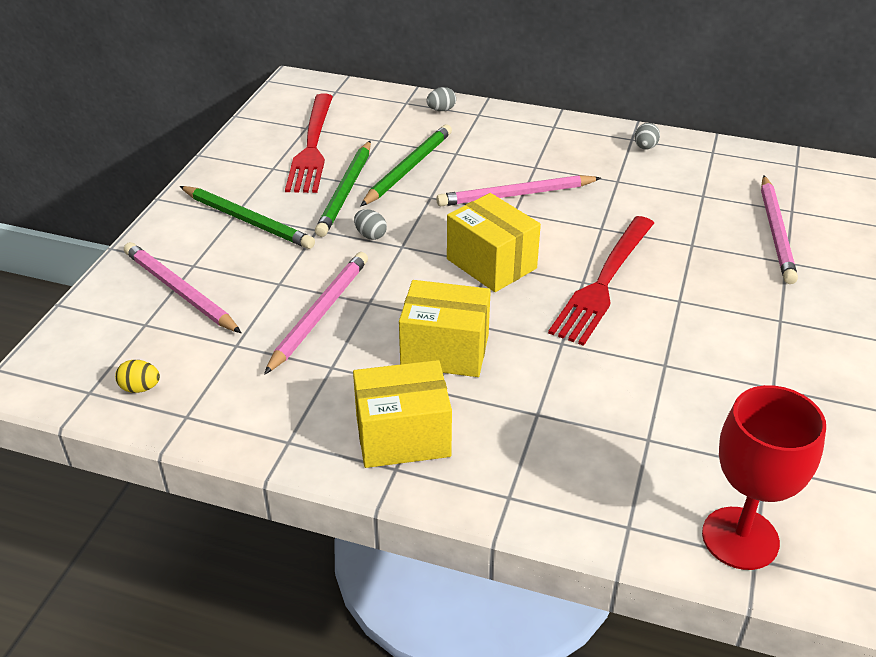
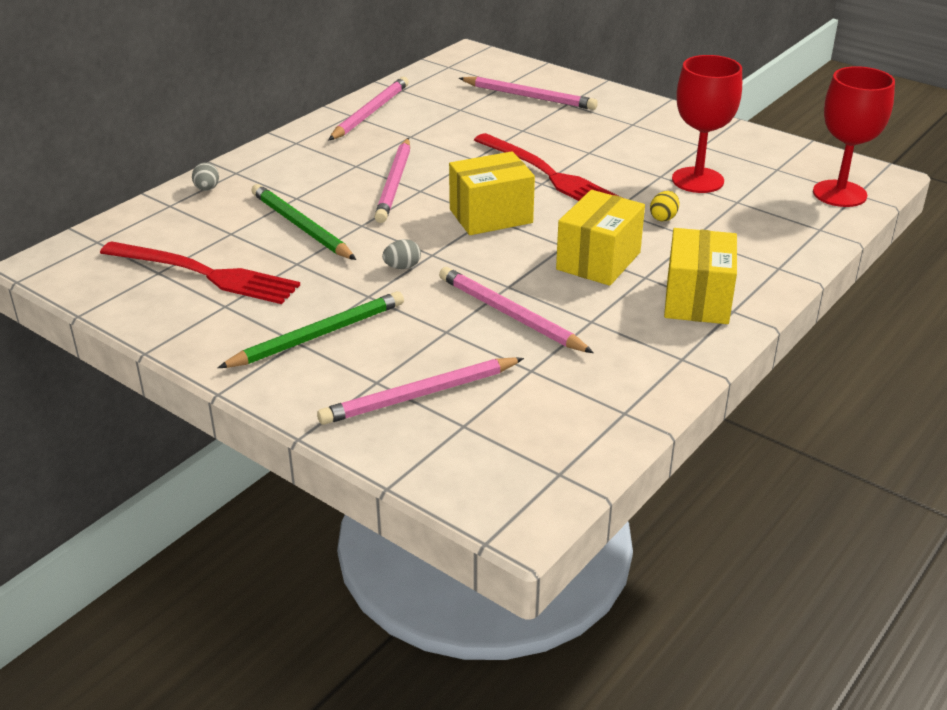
camera: 70 degrees left, 5 degrees down
yellow egg [115,360,160,393] -> yellow egg moved to [650,191,679,221]
green pencil [315,141,371,237] -> none
grey egg [635,123,660,150] -> pink pencil [329,77,409,140]
none -> red goblet [672,55,742,193]

